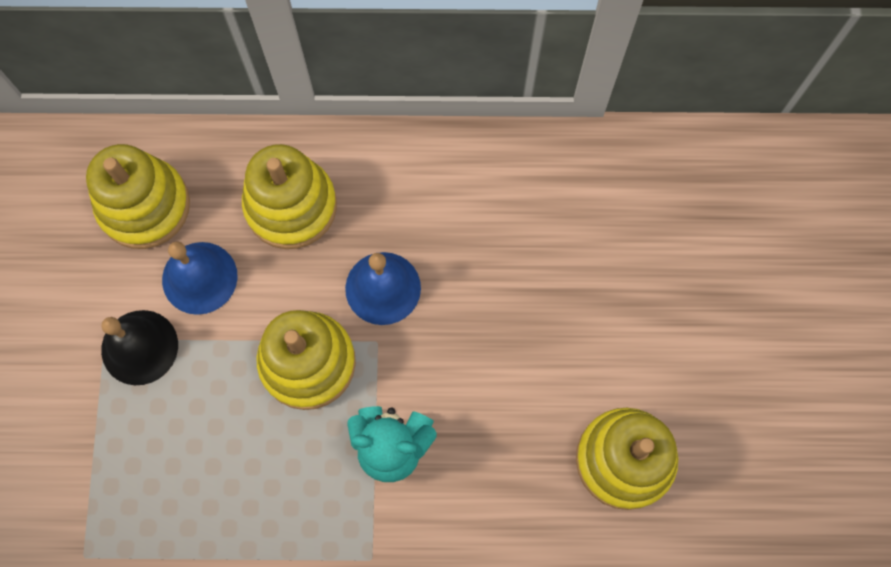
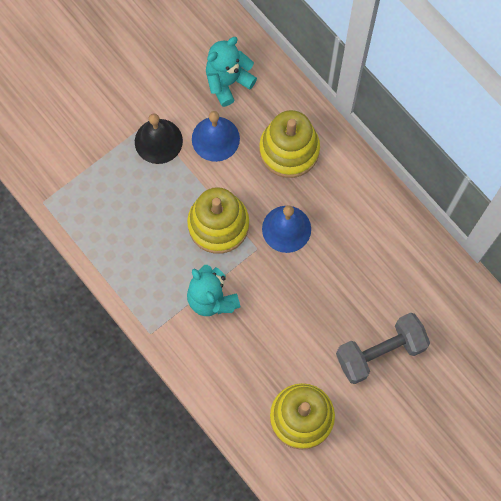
camera: 50 degrees right, 0 degrees up
yellow stacking toy [86,144,190,249] -> turquoise teddy bear [206,37,257,107]
none -> grey dumbbell [336,313,430,384]

